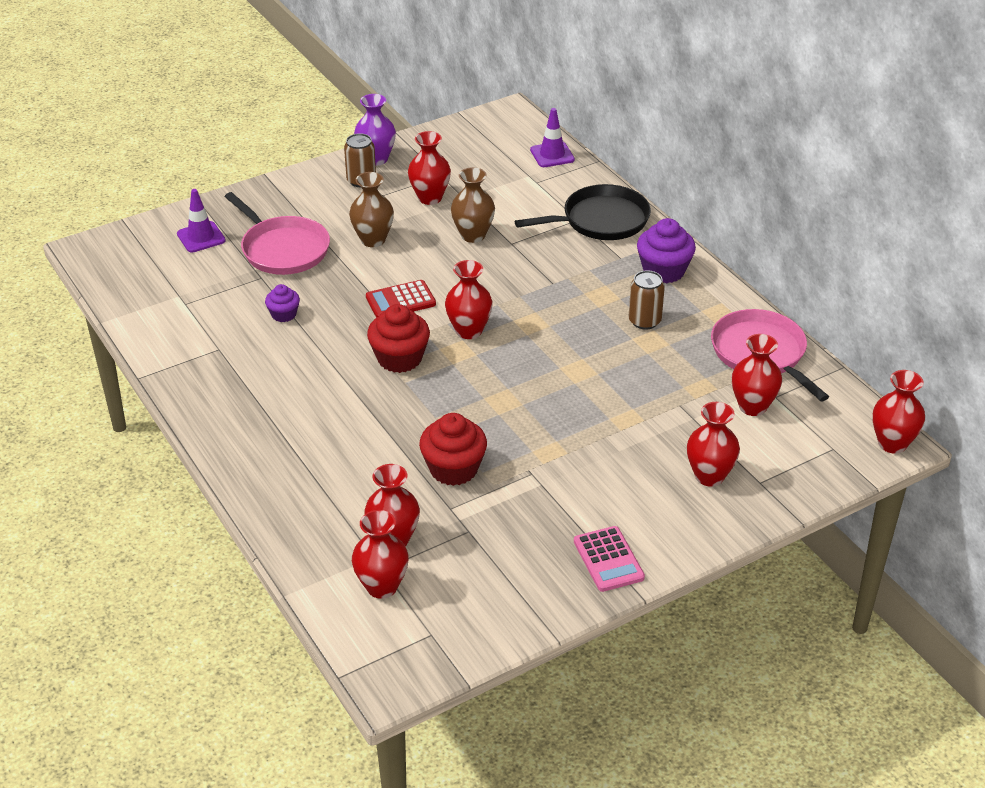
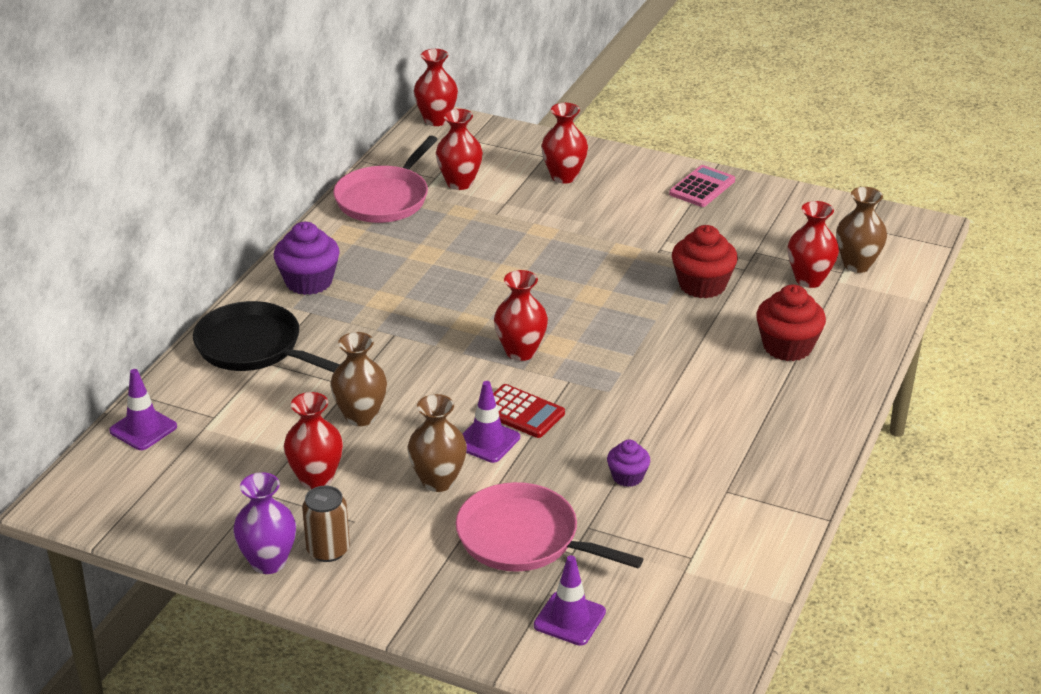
camera: 125 degrees left, 5 degrees down
pink pan [224,192,330,275] -> pink pan turned 75 degrees counterclockwise [456,482,643,572]
red vase [352,510,409,599] -> brown vase [836,187,887,273]
red cupcake [367,304,430,373] -> red cupcake moved to [756,284,826,361]
brown can [629,270,665,330] -> none
none -> purple traffic cone [463,381,520,463]

